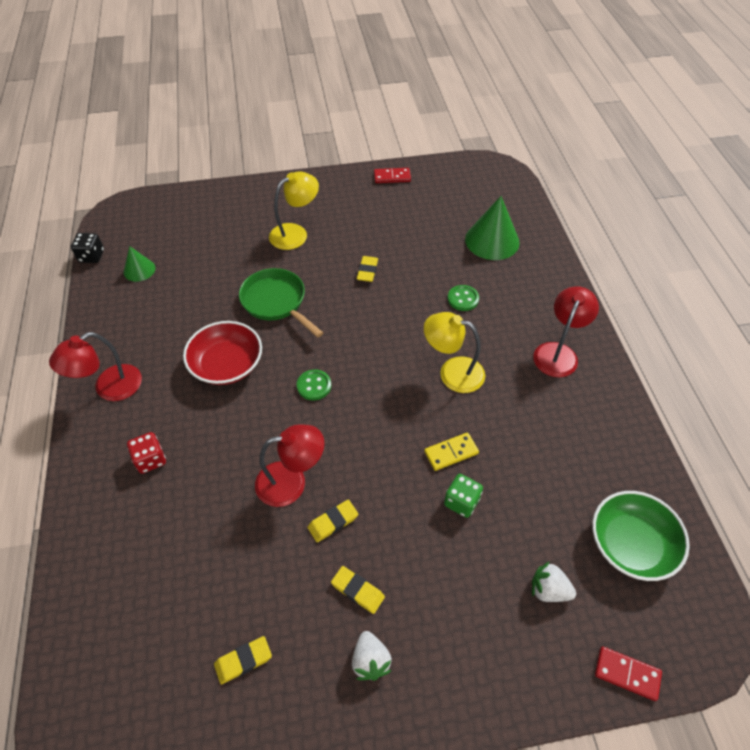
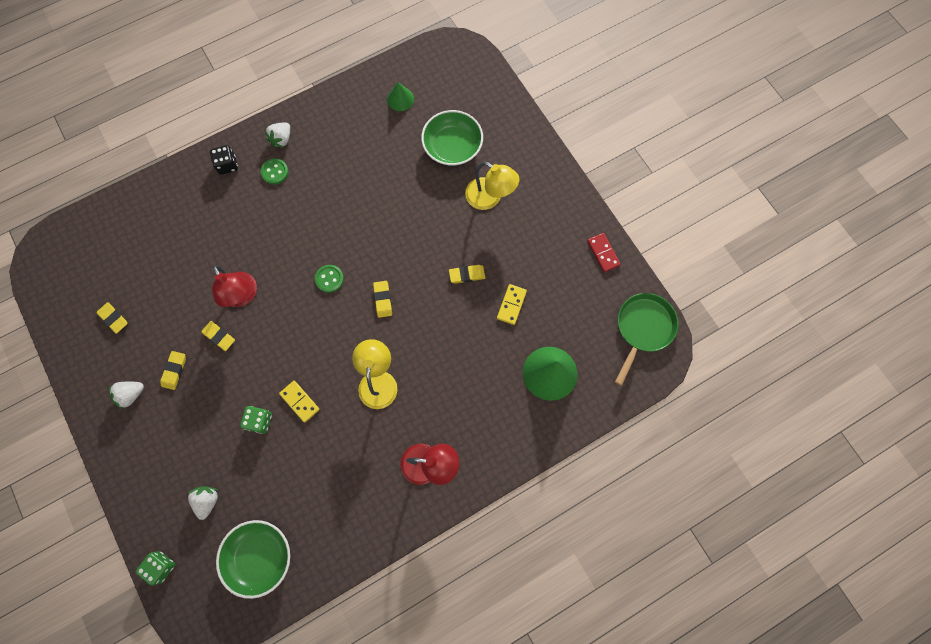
camera: 70 degrees right, 20 degrees up
red lamp [49,332,142,401] -> white strawberry [264,122,290,148]
black dice [71,233,104,263] -> black dice moved to [210,145,238,175]
red dice [127,432,166,474] -> none
red bowl [183,321,262,385] -> none
green pan [239,268,323,338] -> green pan moved to [615,293,678,386]
green button [448,285,479,311] -> green button moved to [260,158,289,185]
red domino [595,646,662,701] -> green dice [135,551,175,586]
none -> yellow eraser [373,281,392,318]
none -> green bowl [421,110,483,166]
none -> yellow domino [497,284,527,325]

